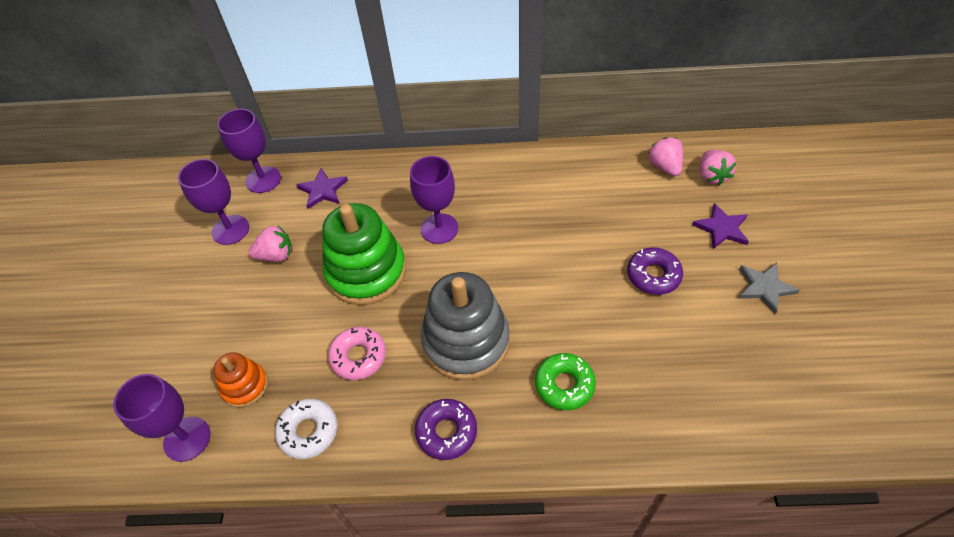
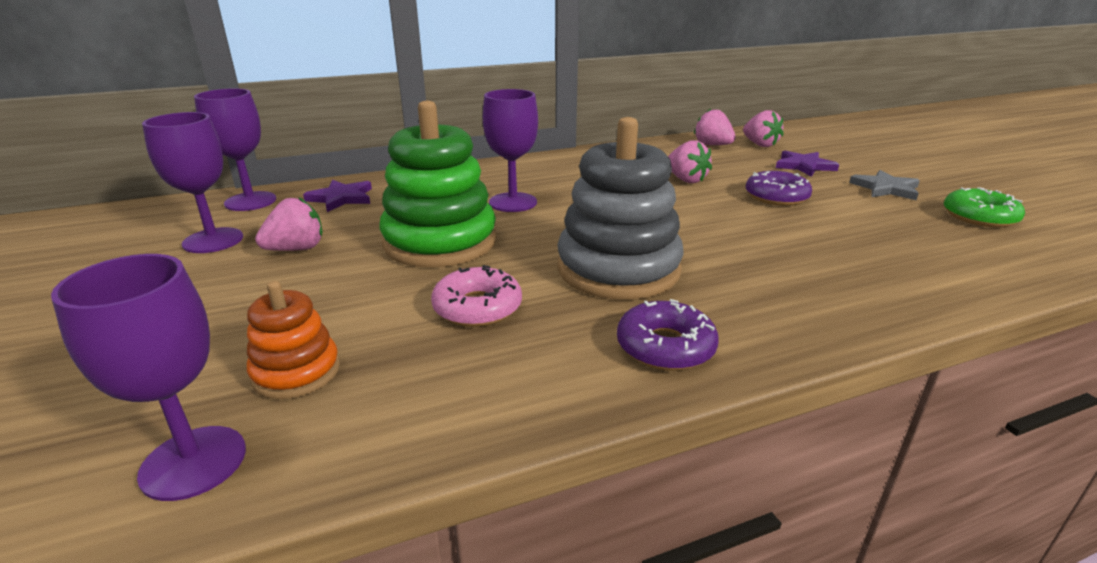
camera: 25 degrees left, 25 degrees down
white donut [275,399,338,459] -> none
green donut [535,353,596,410] -> green donut moved to [944,187,1025,228]
none -> pink strawberry [668,140,712,183]

